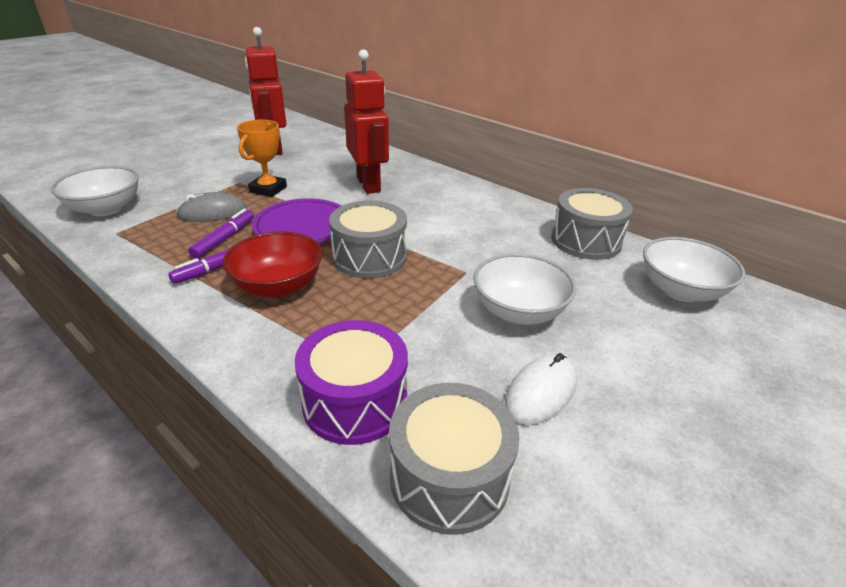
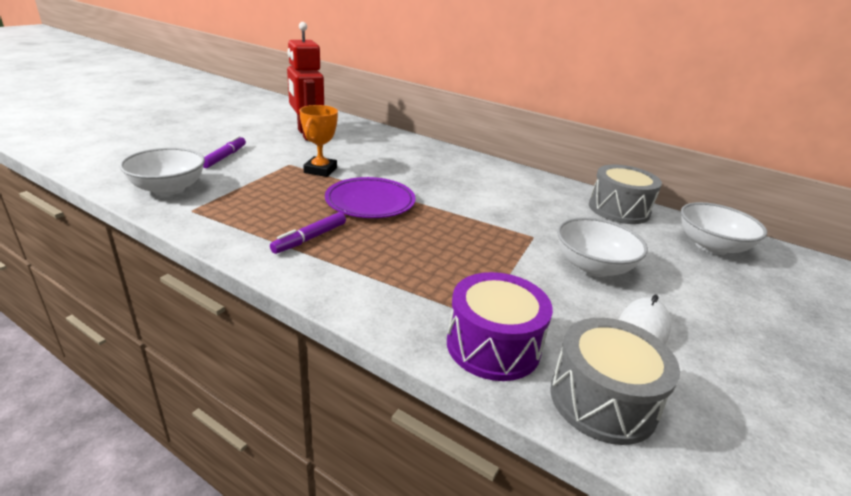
camera: 10 degrees left, 5 degrees down
grey mouse [176,192,247,222] -> none
purple marker [188,209,254,259] -> purple marker moved to [203,136,246,168]
red bowl [223,231,323,298] -> none
grey drum [329,200,407,279] -> none
red robot [344,49,389,194] -> none

